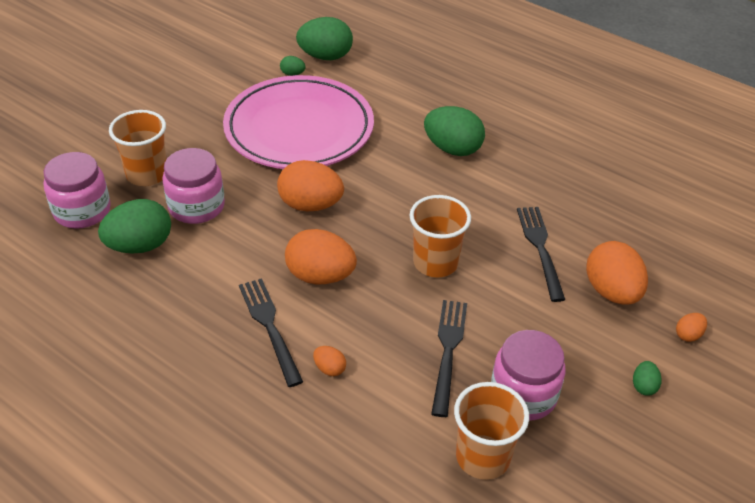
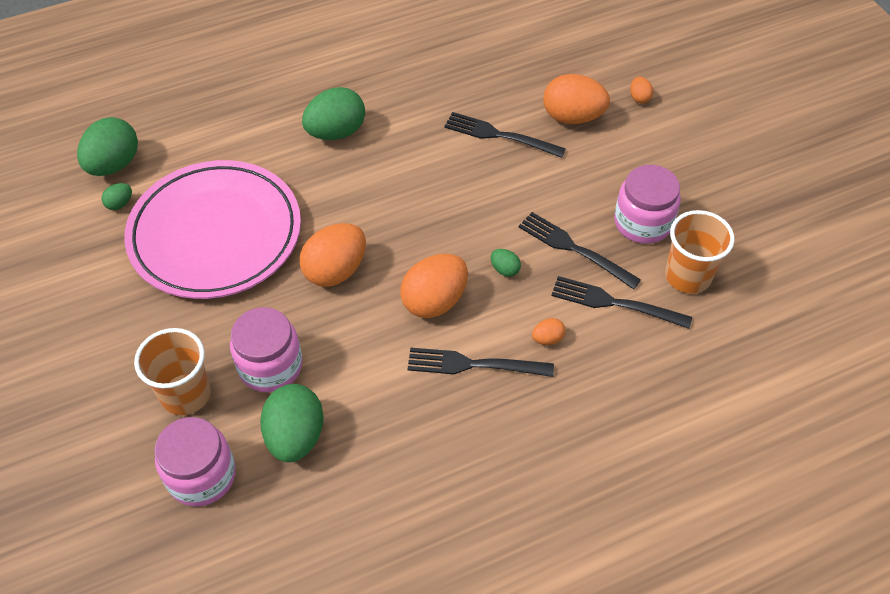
camera: 60 degrees left, 10 degrees up
orange cup [410,195,471,278] -> none
green egg [633,361,662,396] -> green egg moved to [490,249,521,277]
none -> black fork [551,276,692,329]

